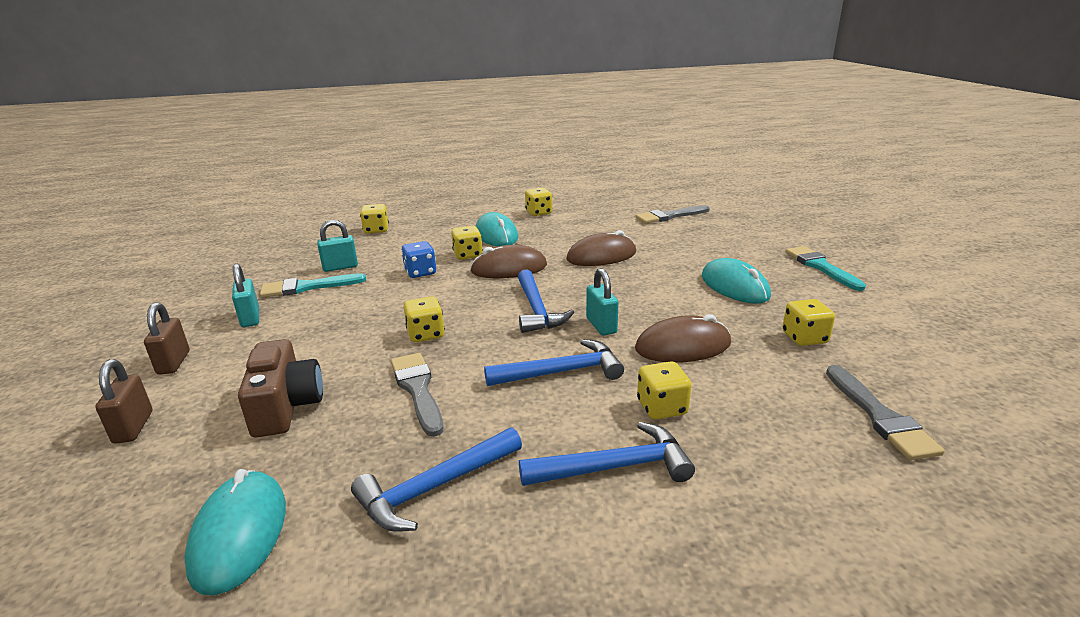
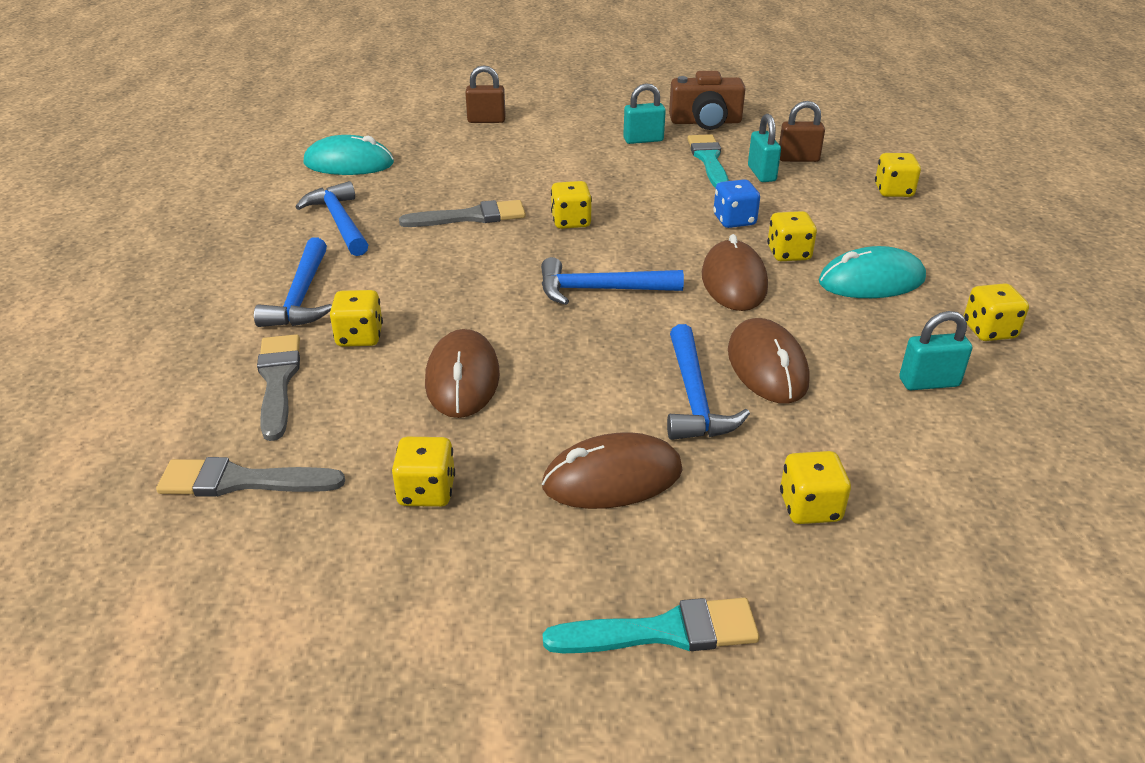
camera: 100 degrees right, 10 degrees up
brown padlock [144,302,189,375] -> brown padlock moved to [779,101,825,162]
brown camera [238,339,323,437] -> brown camera moved to [669,71,745,130]
blue hammer [484,339,624,386] -> blue hammer moved to [667,324,750,440]
turquoise padlock [586,268,619,336] -> turquoise padlock moved to [899,311,972,390]
grey brush [635,205,710,224] -> grey brush moved to [257,334,300,441]
turquoise mouse [702,258,771,304] -> brown mouse [542,432,683,509]
none -> yellow dice [780,451,851,524]

